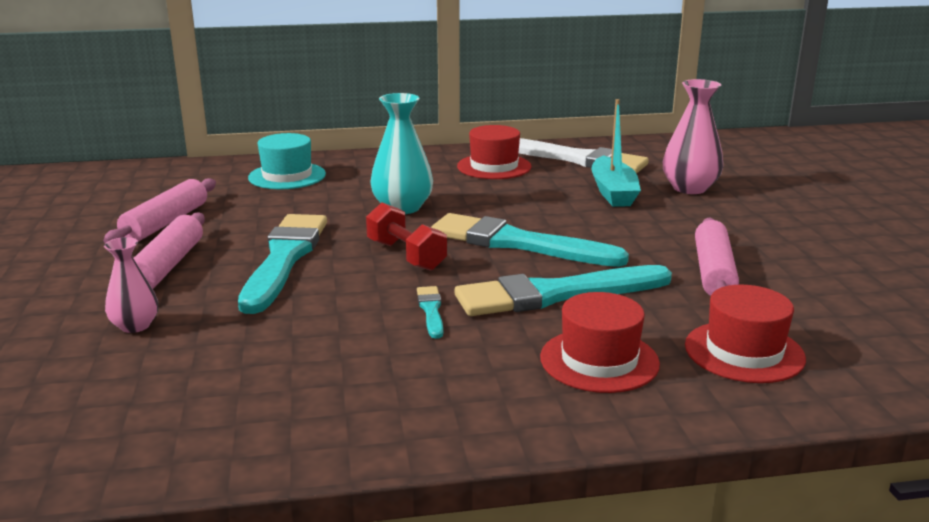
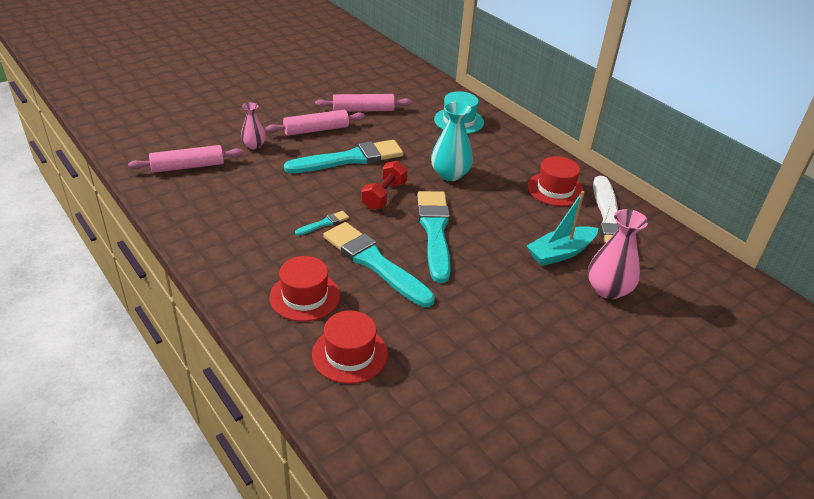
camera: 60 degrees right, 15 degrees up
pink rolling pin [695,218,739,296] -> pink rolling pin moved to [128,145,244,173]

